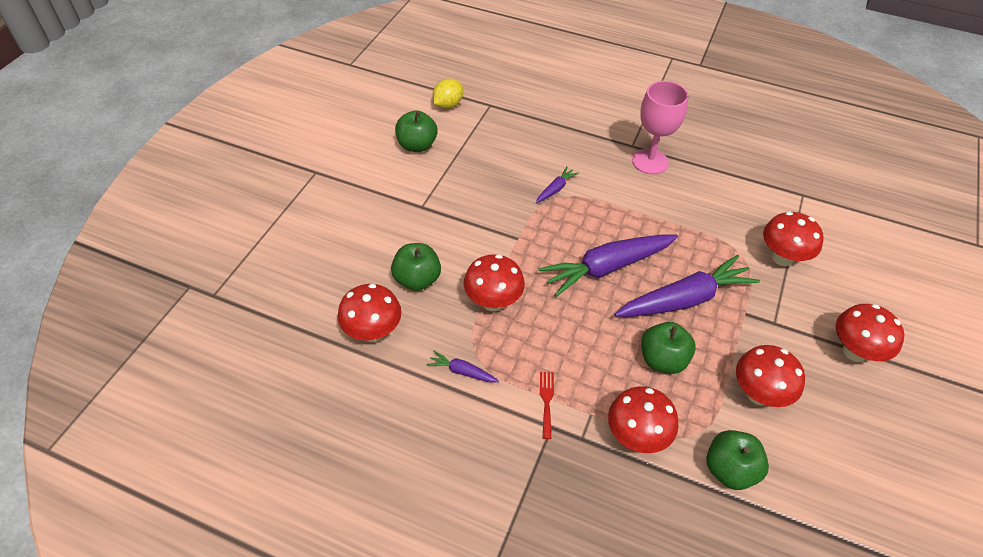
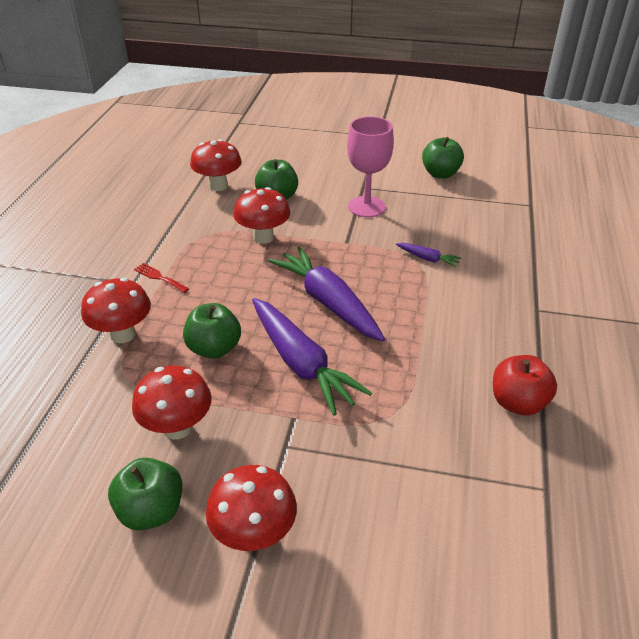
camera: 80 degrees right, 10 degrees down
purple carrot [427,351,499,383] -> none
yellow lemon [433,79,463,109] -> none
red fork [540,372,554,439] -> red fork turned 135 degrees counterclockwise [134,263,189,293]
pink goblet [632,81,688,174] -> pink goblet moved to [347,116,394,218]
green apple [706,430,769,490] -> green apple moved to [108,458,182,530]
red mushroom [763,211,824,266] -> none
none -> red apple [493,355,557,416]

